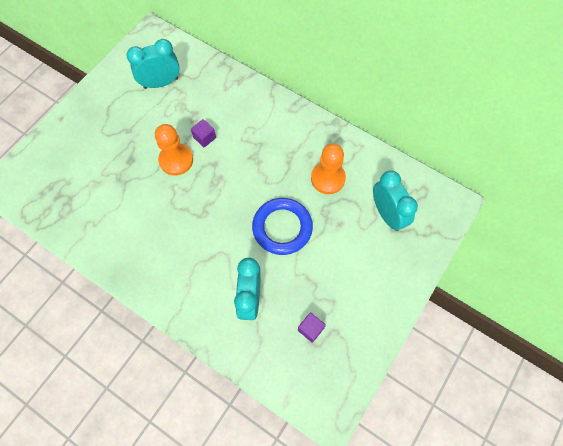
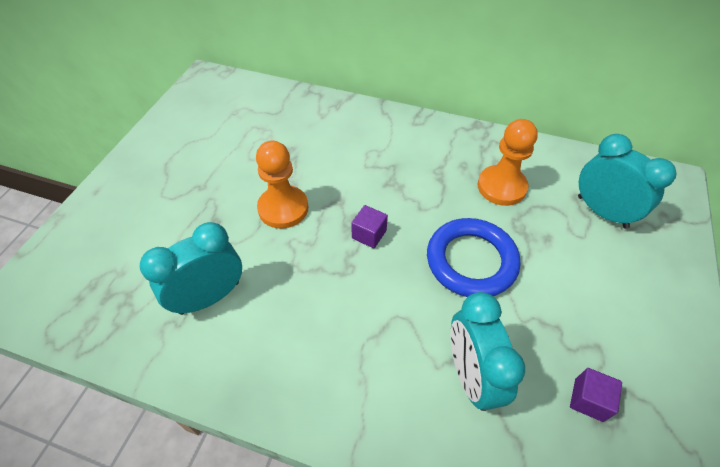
camera: 15 degrees left, 15 degrees down
turquoise clock [127,39,180,89] -> turquoise clock moved to [140,222,242,315]
purple cube [191,119,216,148] -> purple cube moved to [351,205,388,248]

